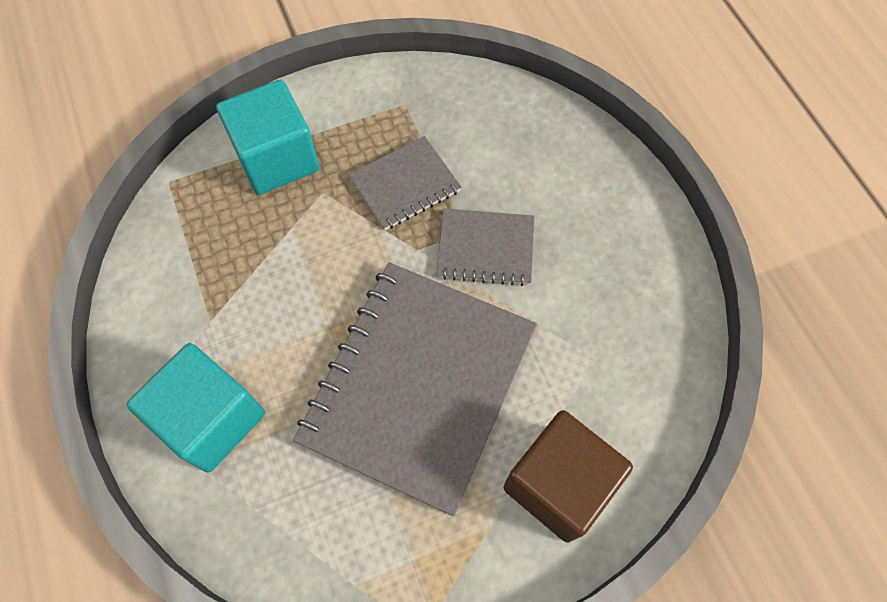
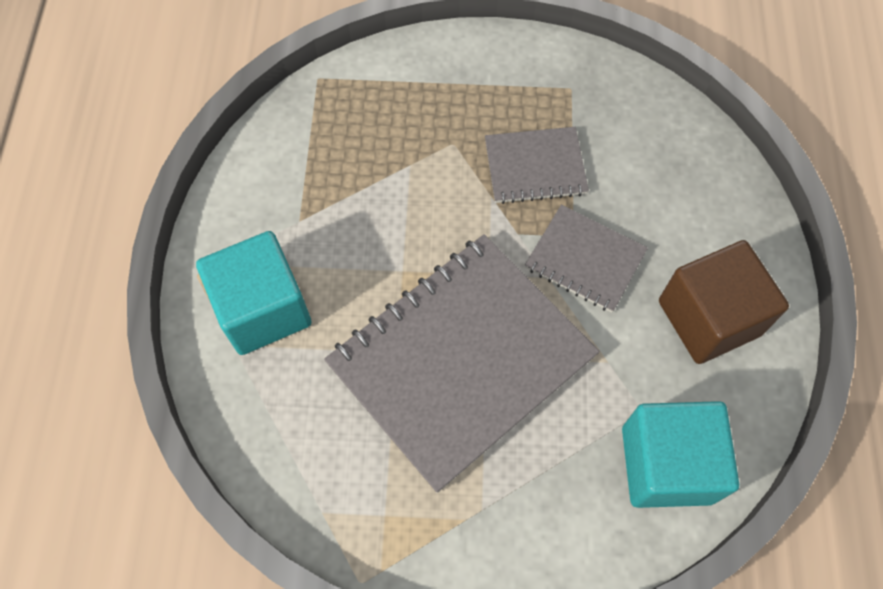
camera: 25 degrees right, 0 degrees up
turquoise cube [216,80,319,195] -> turquoise cube moved to [622,401,739,508]
brown cube [503,410,633,543] -> brown cube moved to [659,240,789,364]

